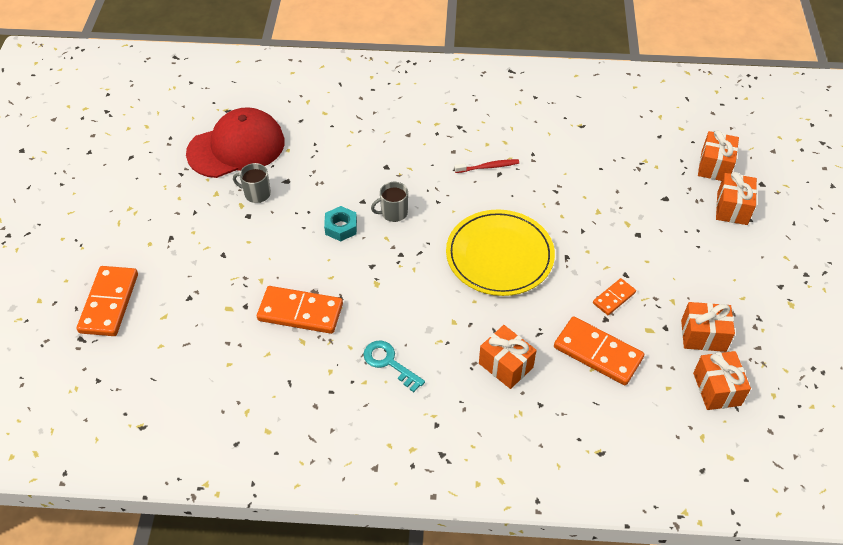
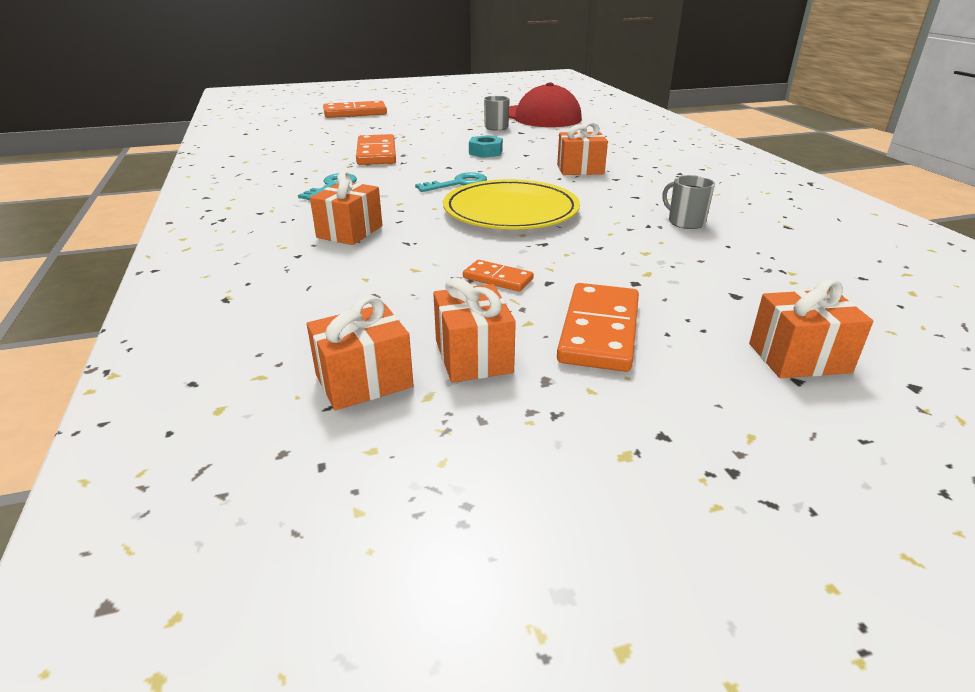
camera: 70 degrees right, 20 degrees down
grey mug [371,182,408,222] -> grey mug moved to [662,175,715,229]
red toothbrush [455,159,519,173] -> none
orange domino [554,316,644,385] -> orange domino moved to [557,283,639,372]
orange gift [698,130,739,181] -> orange gift moved to [557,122,608,175]
none -> turquoise key [415,172,487,192]

